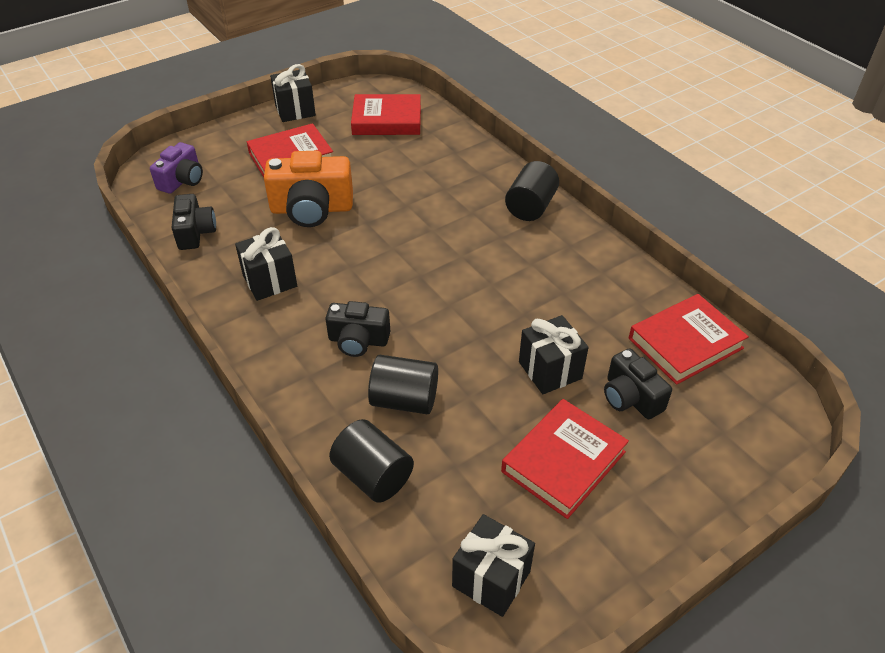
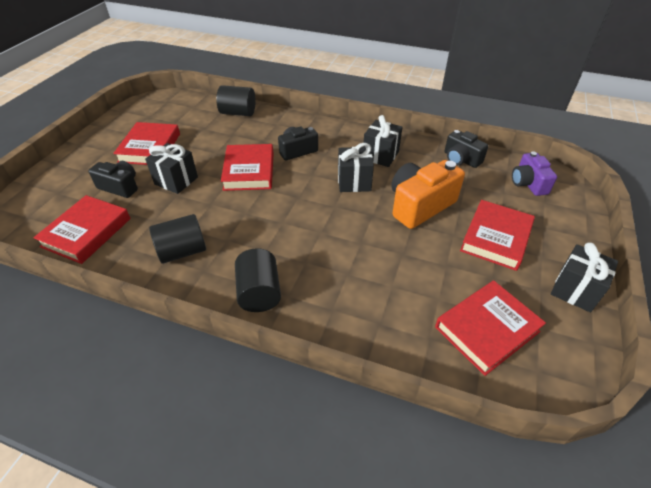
camera: 145 degrees right, 0 degrees up
black cylinder [368,355,438,414] -> black cylinder moved to [149,214,206,264]
black gift [452,514,535,617] -> black gift moved to [338,143,374,192]
none -> red book [221,144,274,191]

